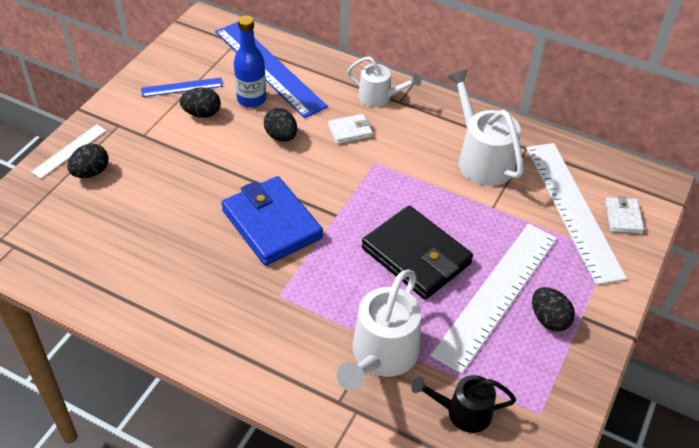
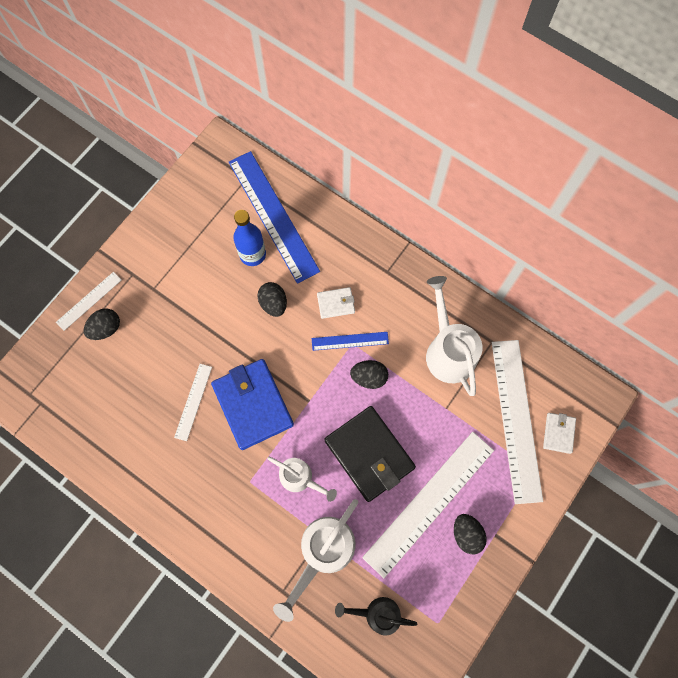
camera: 10 degrees right, 25 degrees up
blue ruler [141,78,223,97] -> blue ruler moved to [312,332,389,351]
black egg [180,87,221,118] -> black egg moved to [350,360,388,389]
white watering can [347,56,421,107] -> white watering can moved to [268,457,337,502]
none -> white ruler [174,364,212,441]

